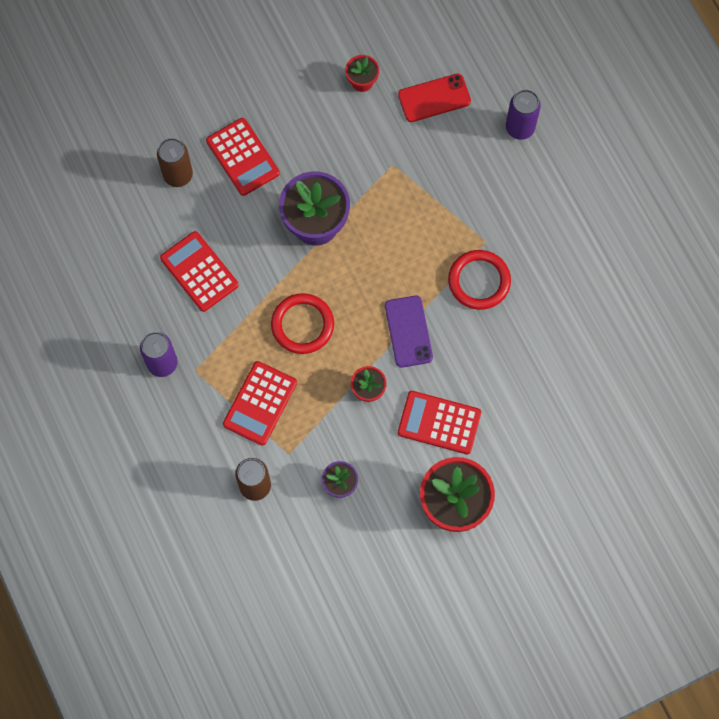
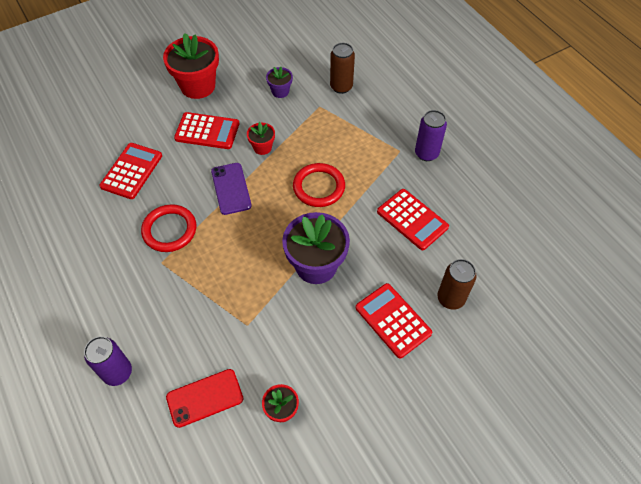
camera: 175 degrees right, 15 degrees down
red calculator [223,361,297,446] -> red calculator moved to [99,143,162,199]

